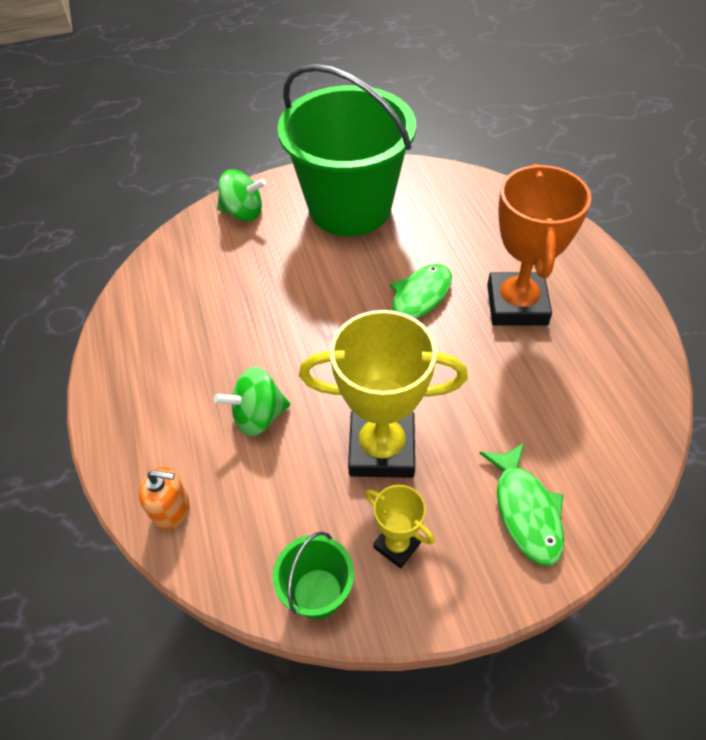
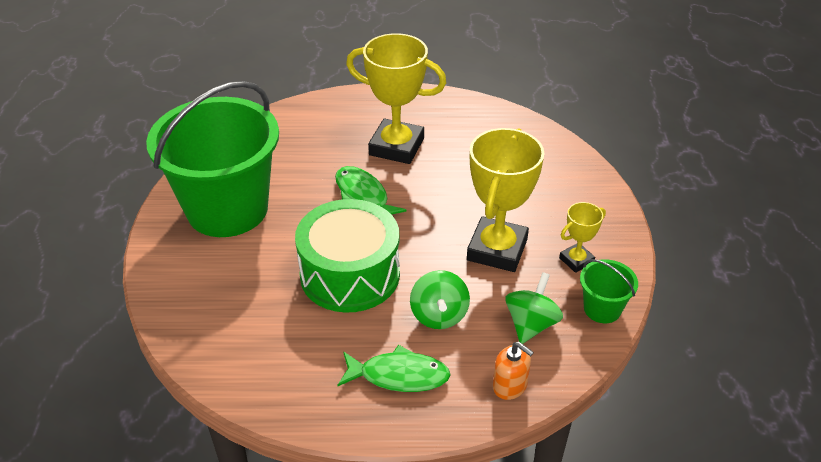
camera: 75 degrees left, 10 degrees down
orange soap dispenser [139,467,189,530] -> orange soap dispenser turned 105 degrees clockwise [493,342,534,400]
green spinning top [217,169,266,221] -> green spinning top moved to [505,272,563,344]
green fish [479,443,564,566] -> green fish moved to [338,345,451,392]
orange trophy [487,164,591,326] -> yellow trophy [346,33,447,164]
none -> green drum [295,199,400,313]

